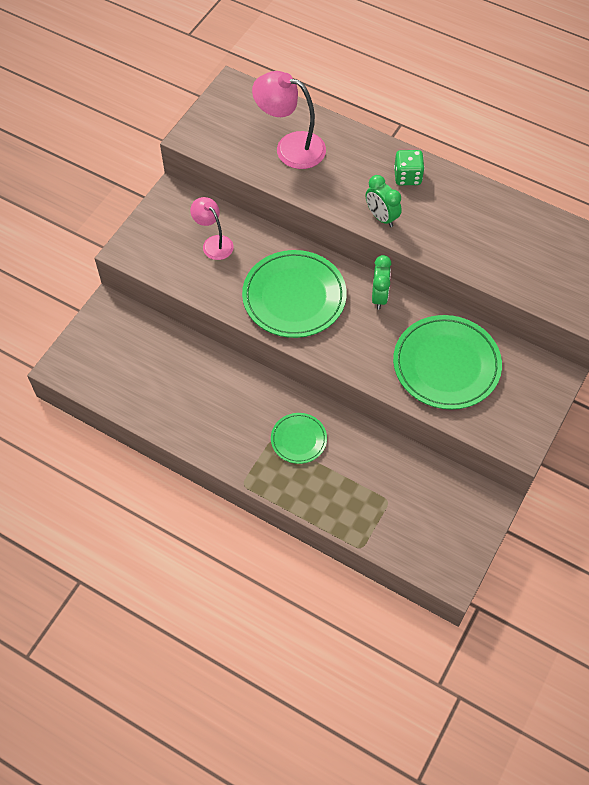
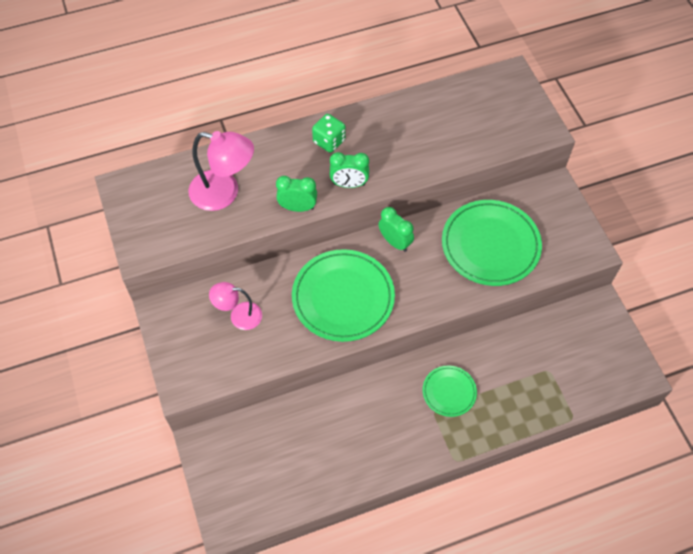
camera: 50 degrees left, 0 degrees up
pink lamp [252,71,326,169] -> pink lamp turned 135 degrees counterclockwise [188,131,254,211]
none -> green clock [276,176,317,212]

